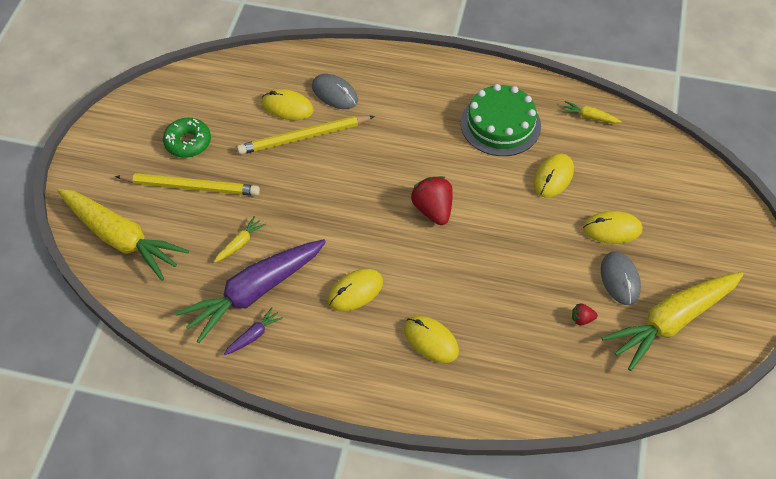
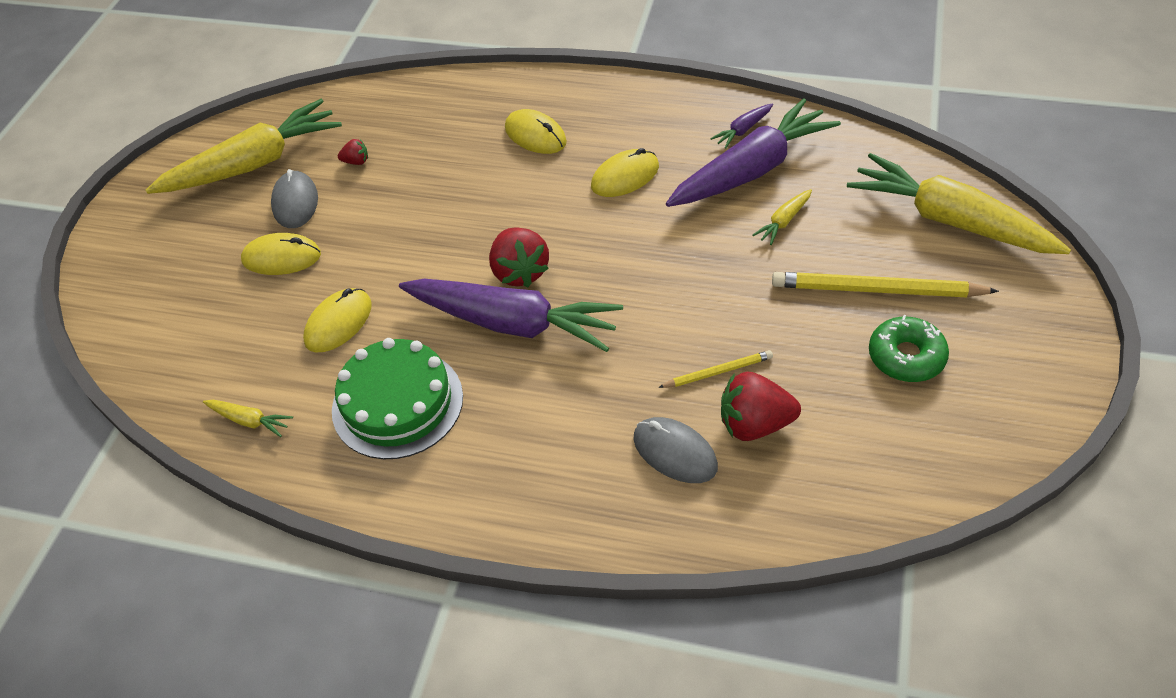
camera: 175 degrees left, 5 degrees down
yellow pencil [237,116,375,155] -> yellow pencil [658,350,773,388], size x0.53
yellow mouse [261,89,314,120] -> red strawberry [721,372,801,441]
none -> purple carrot [399,278,623,352]

